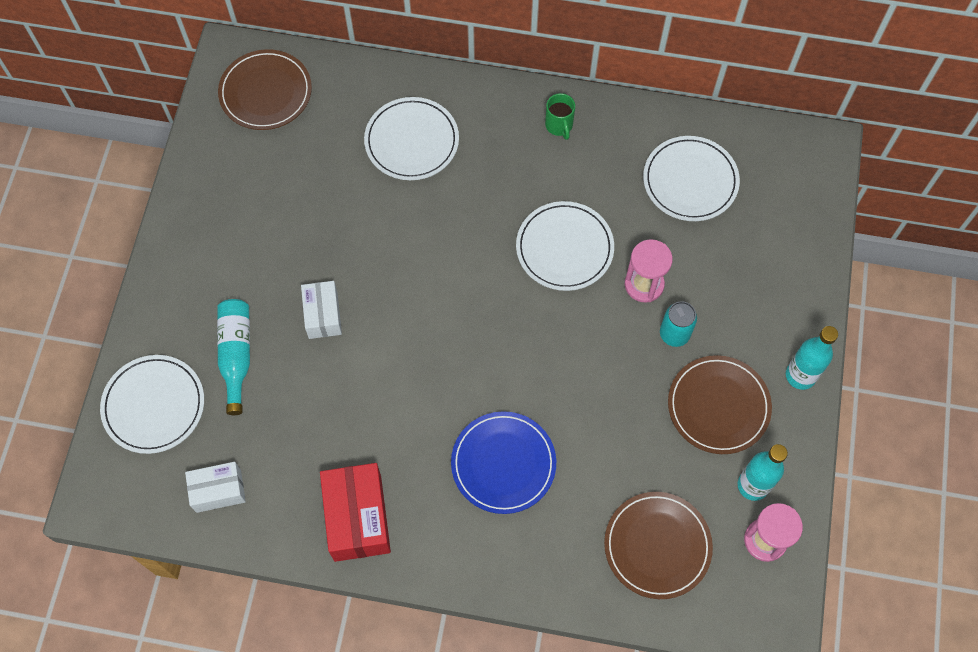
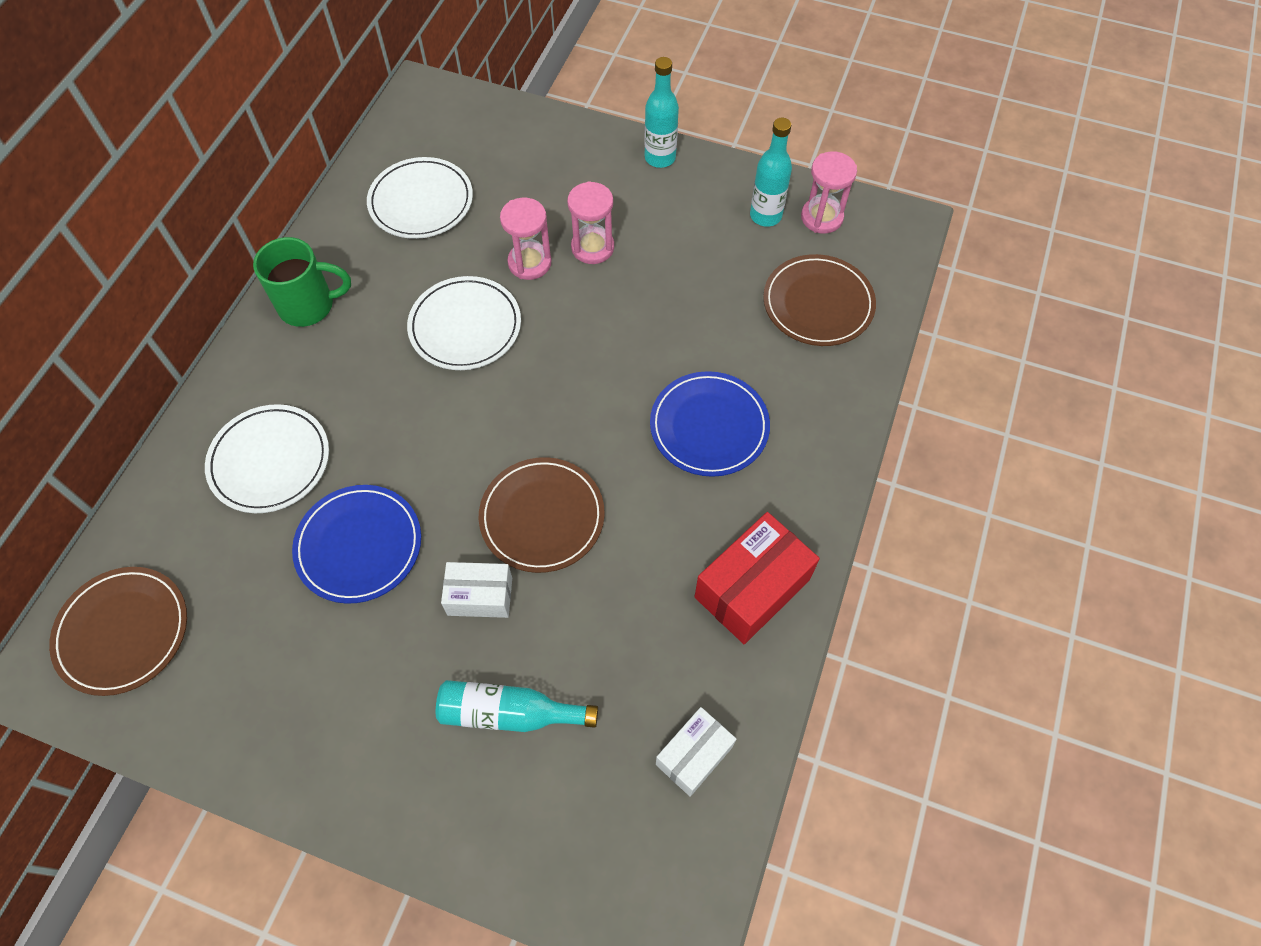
camera: 80 degrees left, 5 degrees down
white plate [100,355,204,454] -> none
white box [185,462,246,513] -> white box turned 45 degrees clockwise [656,707,736,797]
red box [320,463,391,562] -> red box turned 45 degrees counterclockwise [695,512,820,644]
green mug [545,93,575,140] -> green mug [253,237,351,327], size x1.67
turquoise can [660,301,697,347] -> pink hourglass [567,181,614,264]
brown plate [668,355,772,454] -> brown plate moved to [479,457,605,573]
none -> blue plate [292,485,421,604]

